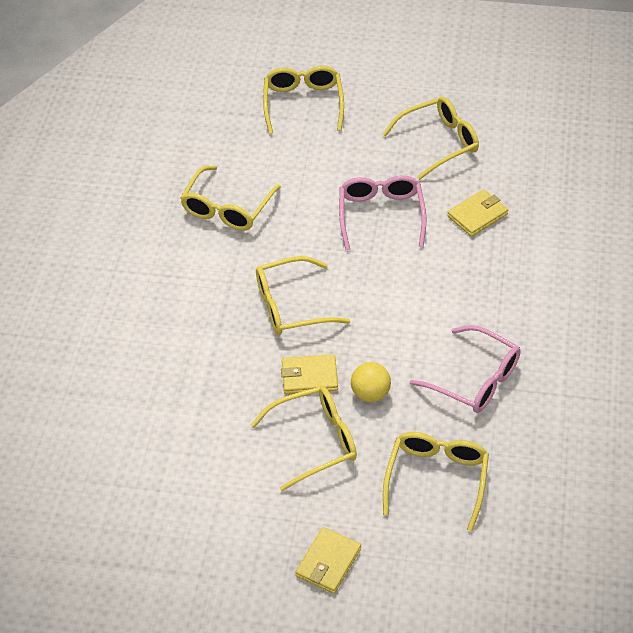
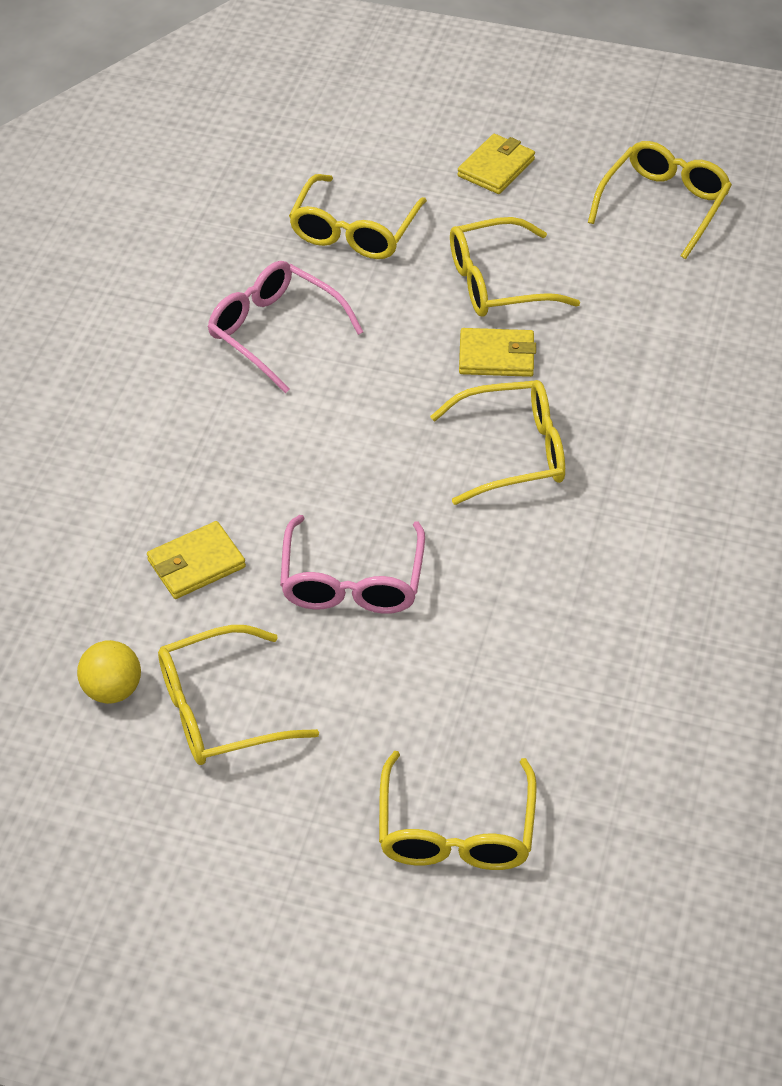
camera: 175 degrees left, 0 degrees up
yellow glasses [180,165,281,231] -> yellow glasses moved to [588,141,732,259]
yellow ball [351,362,391,402] -> yellow ball moved to [77,640,141,704]

